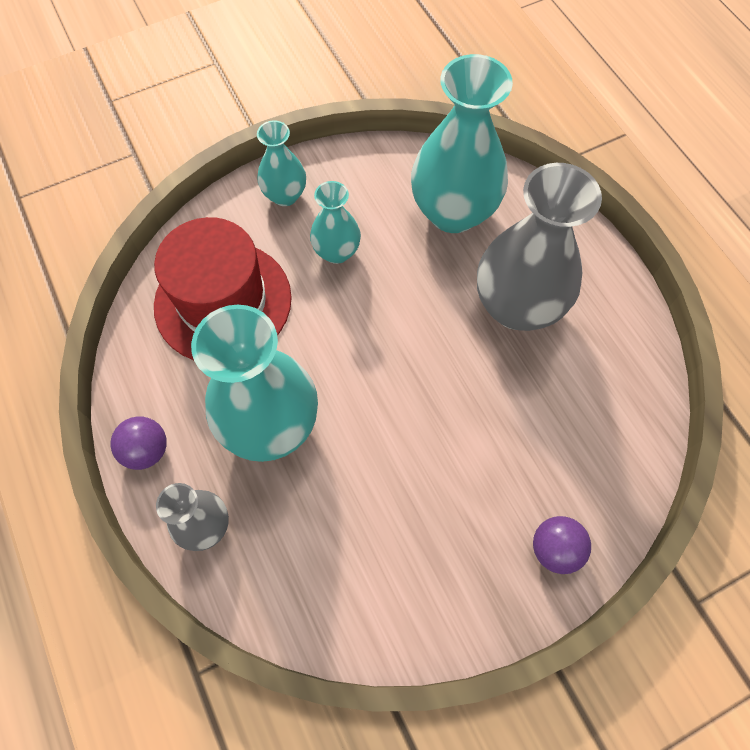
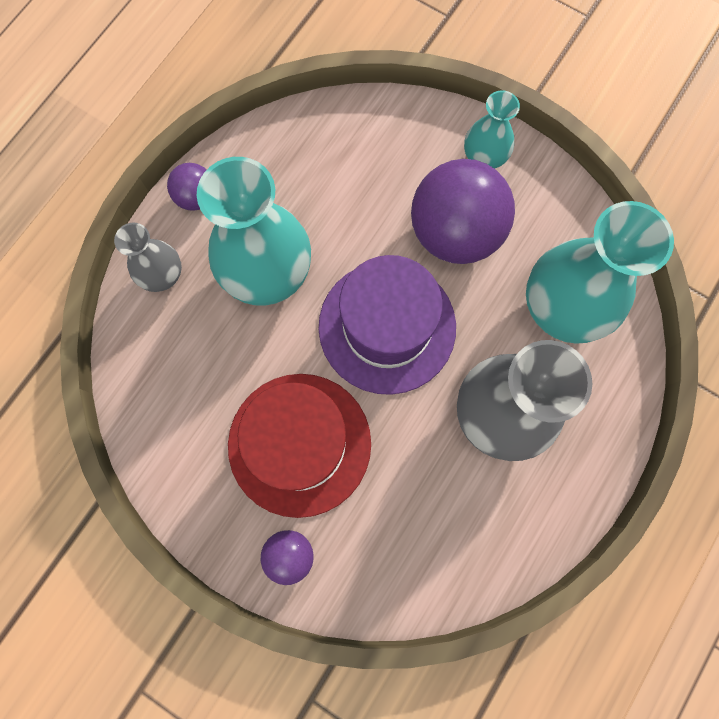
camera: 60 degrees right, 10 degrees up
red hat [154,217,292,360] -> red hat moved to [228,374,371,518]
turquoise vase [310,181,361,264] -> purple ball [411,159,515,264]
none -> purple hat [318,255,456,395]

